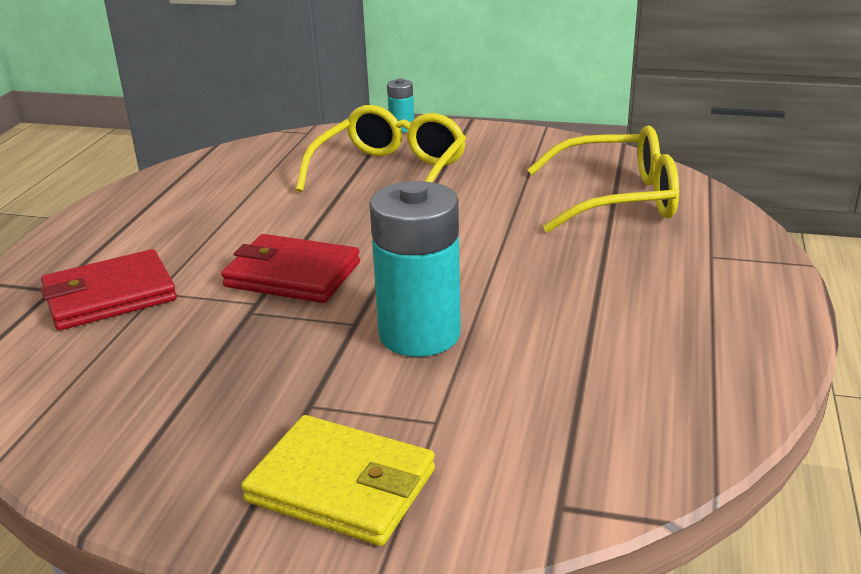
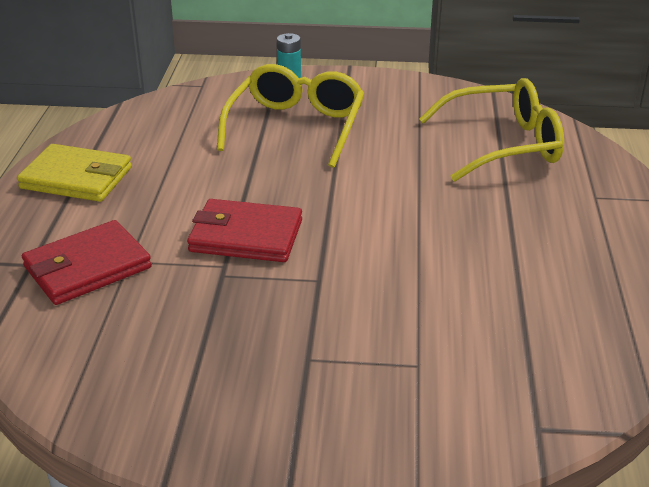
camera: 10 degrees left, 5 degrees up
yellow wallet [241,415,435,546] -> yellow wallet moved to [17,144,132,202]
turquoise battery [369,181,461,357] -> none

